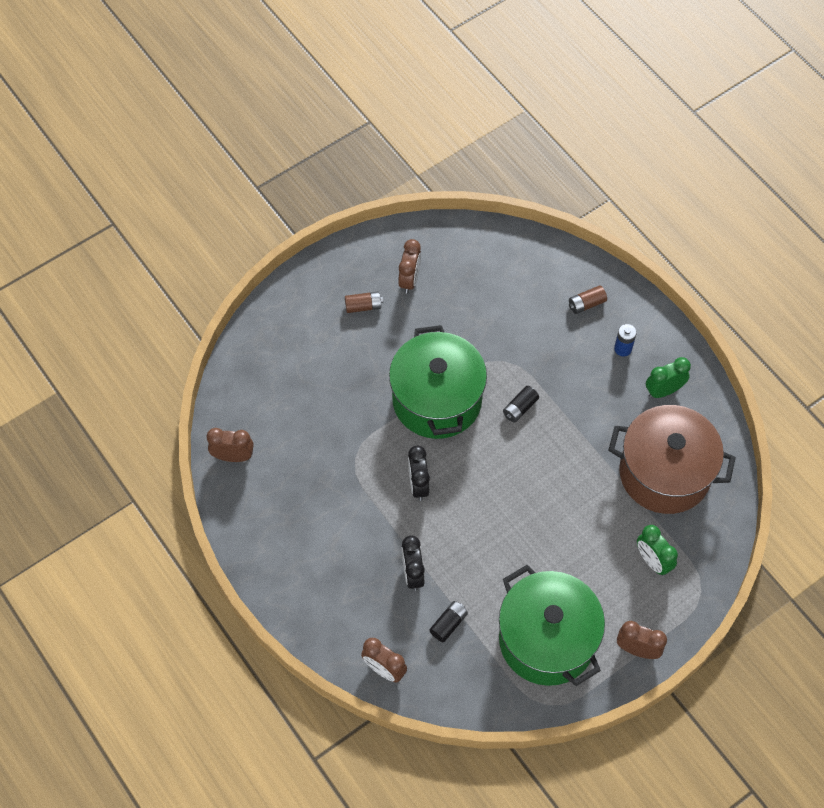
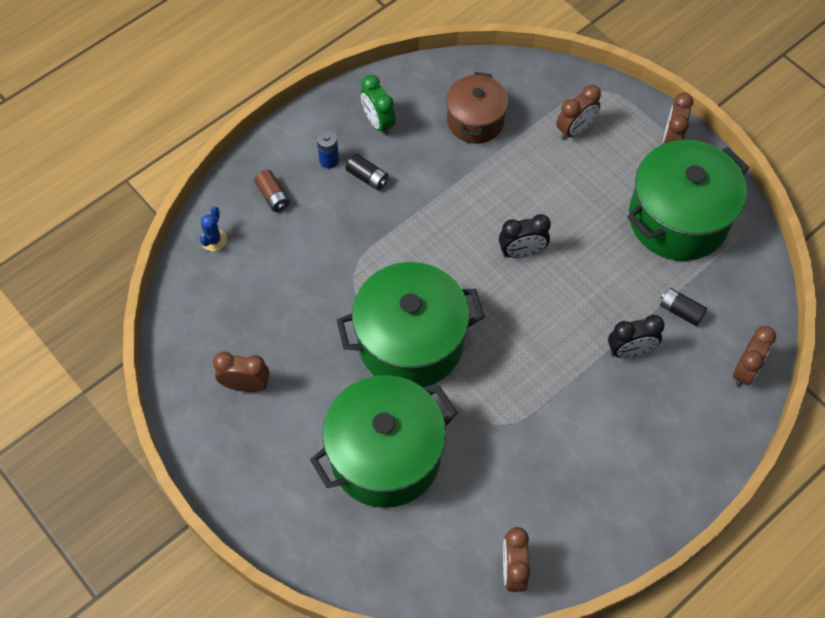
camera: 95 degrees left, 0 degrees up
brown battery [345,291,383,313] -> none
black clock [408,446,430,501] -> black clock moved to [499,214,551,258]
black battery [503,386,539,423] -> black battery moved to [346,154,388,190]
brown pot [608,405,736,514] -> brown pot [446,72,508,144], size x0.60
green clock [637,525,678,575] -> brown clock [556,85,601,140]
none -> blue cactus [200,206,227,251]
none -> green pot [310,375,458,508]

